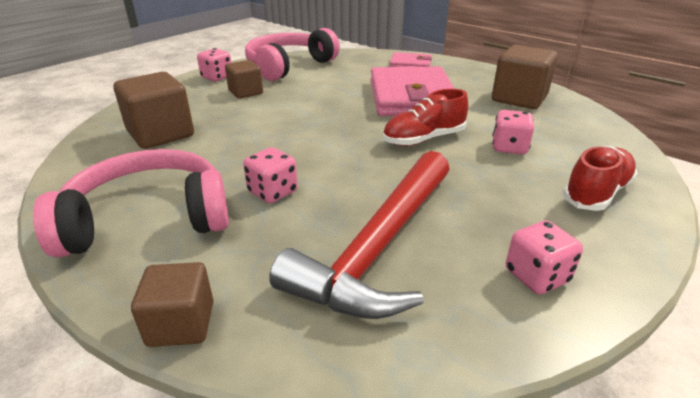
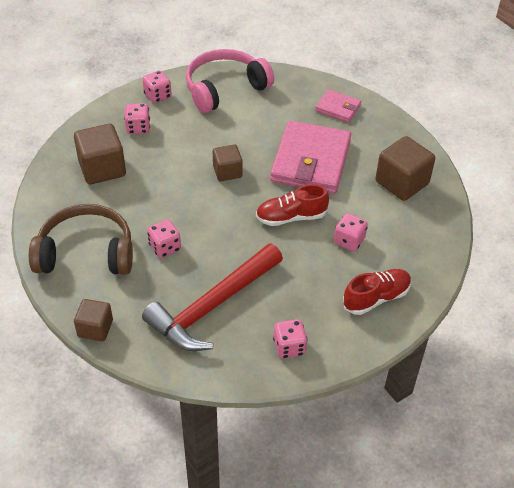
camera: 15 degrees right, 15 degrees up
pink headphones [33,149,229,257] -> brown headphones [29,204,133,275]
brown cube [225,60,263,99] -> brown cube moved to [213,145,243,181]
none -> pink dice [124,103,150,134]

